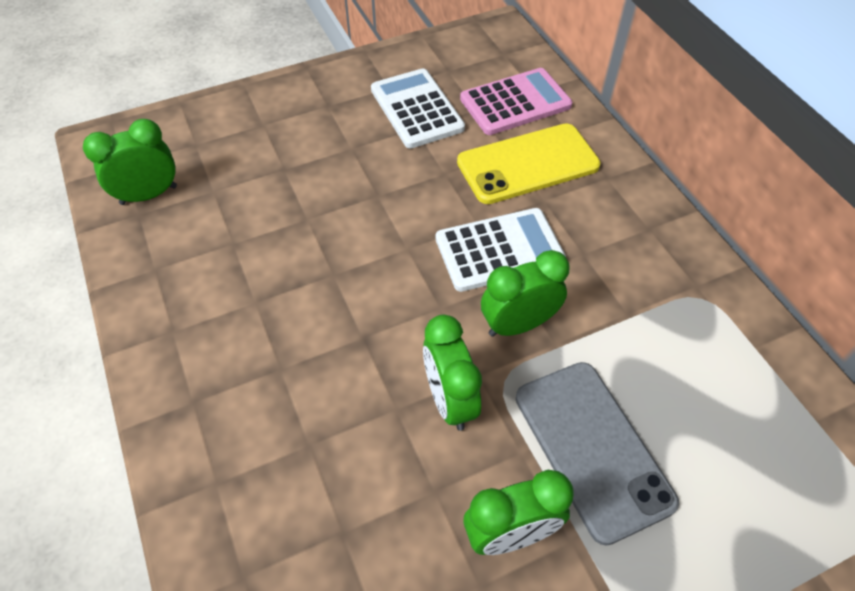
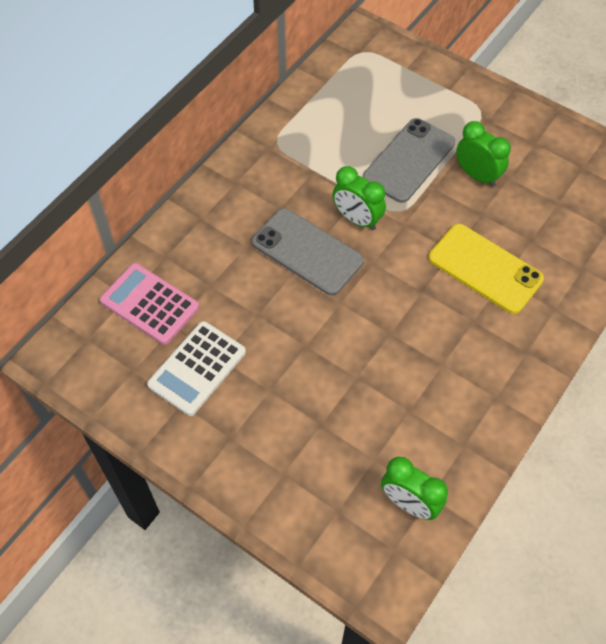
camera: 120 degrees left, 5 degrees up
green clock [423,315,482,431] -> none
white calculator [436,208,566,292] -> grey phone [252,208,364,295]
yellow phone [457,123,601,204] -> yellow phone moved to [429,224,544,314]

